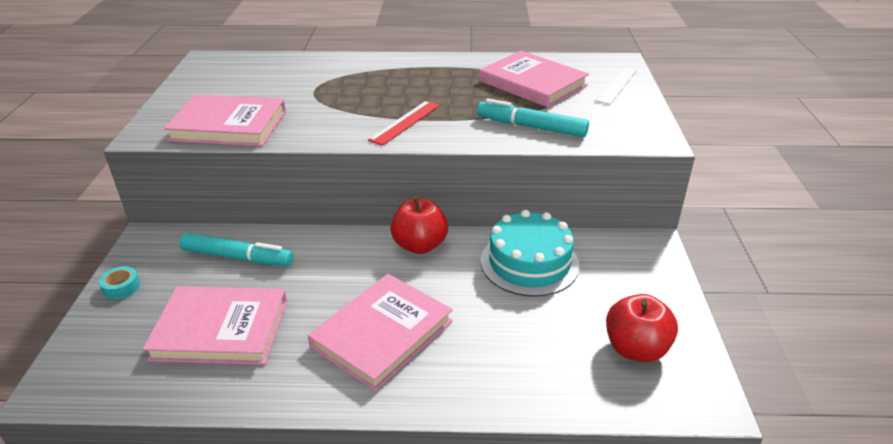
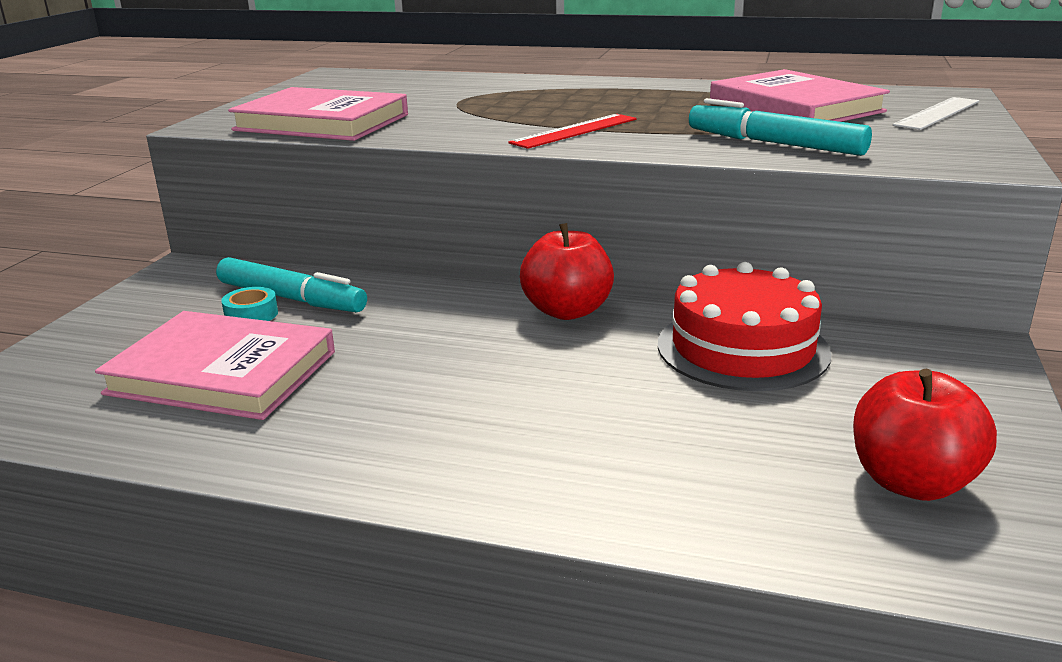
camera: 15 degrees right, 10 degrees down
turquoise tape [99,266,140,299] -> turquoise tape moved to [221,287,278,321]
pink book [308,274,453,391] -> none
turquoise cake [481,210,580,297] -> red cake [658,262,832,391]

